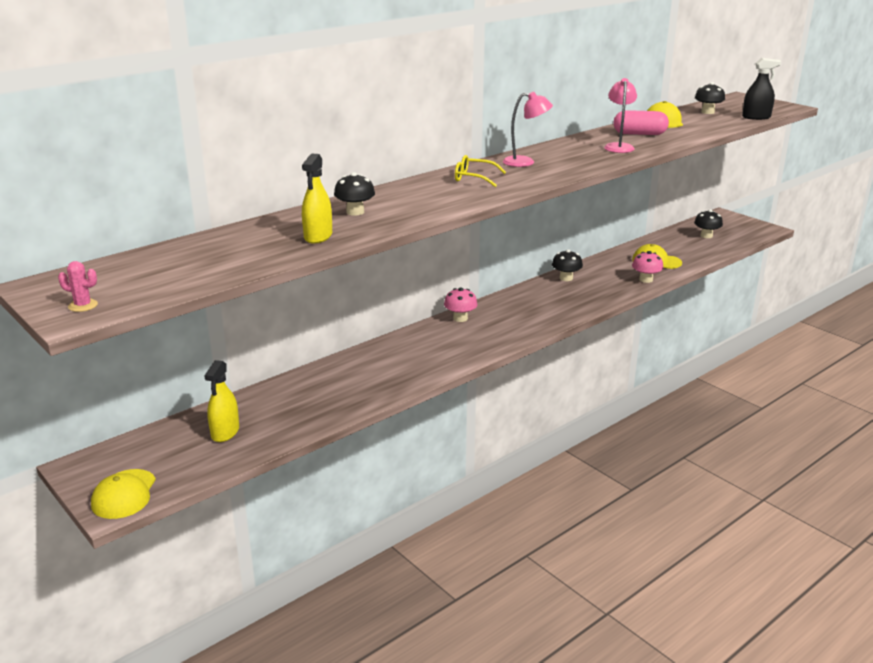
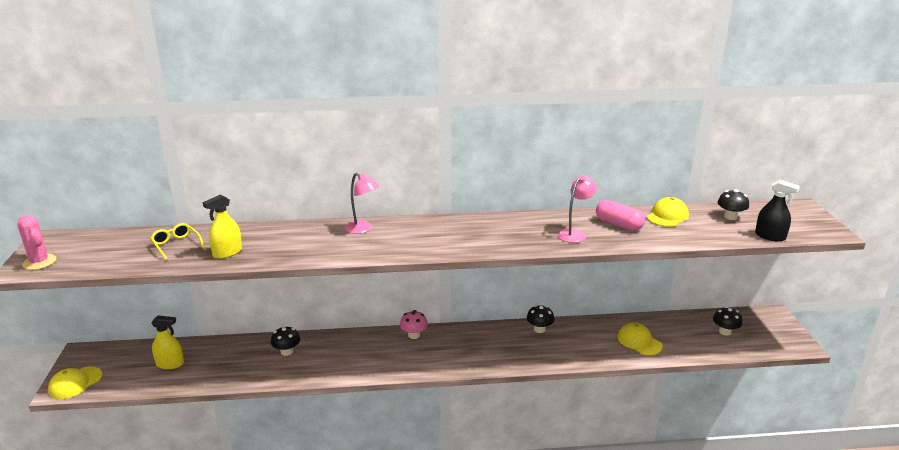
camera: 35 degrees right, 0 degrees up
pink cactus [58,261,98,312] -> pink cactus [17,215,56,270], size x1.67
yellow spray bottle [204,360,239,442] -> yellow spray bottle turned 135 degrees counterclockwise [152,315,184,369]
black mushroom [334,172,375,216] -> black mushroom moved to [271,326,300,356]
yellow glasses [455,155,506,187] -> yellow glasses moved to [150,223,204,260]
pink lamp [503,92,553,167] -> pink lamp moved to [345,173,380,234]
pink mushroom [632,251,663,283] -> none

